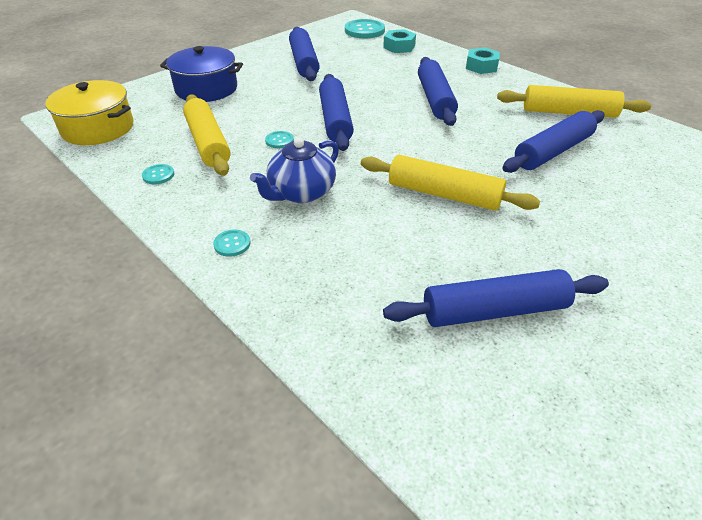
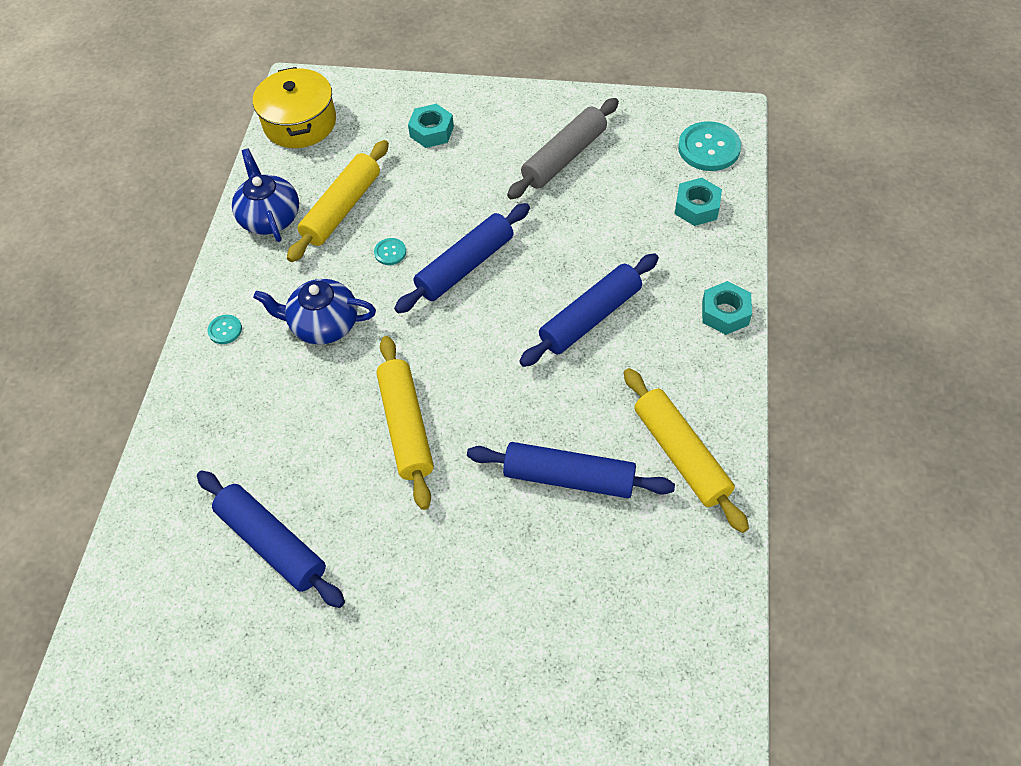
camera: 55 degrees right, 15 degrees up
turquoise button [142,164,174,184] -> blue teapot [232,148,299,242]
blue pot [160,46,243,102] -> turquoise nut [408,104,454,148]
blue rolling pin [289,27,320,81] -> grey rolling pin [507,98,619,199]

